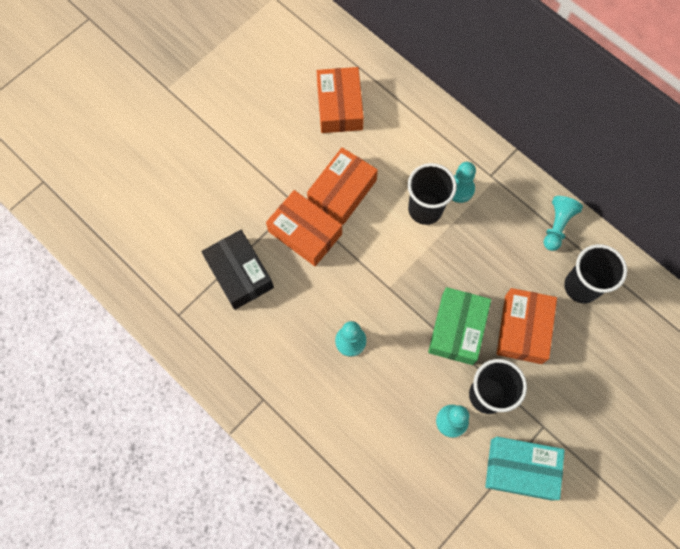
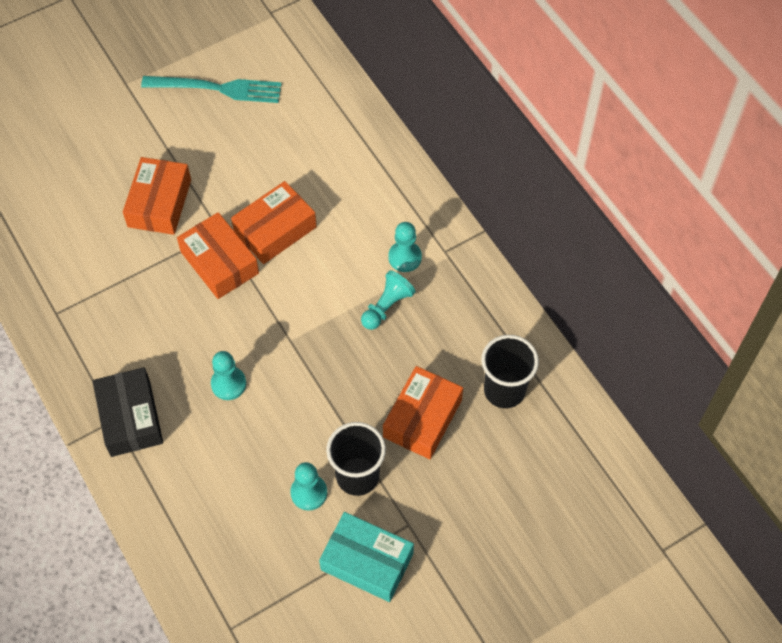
camera: 15 degrees right, 10 degrees down
black box [201,230,274,310] -> black box moved to [92,367,163,457]
orange box [317,67,364,133] -> orange box moved to [123,157,191,235]
black cup [408,163,457,225] -> none
green box [428,287,491,365] -> none
turquoise pawn [544,196,583,251] -> turquoise pawn moved to [361,270,416,330]
none -> turquoise fork [141,76,282,103]

